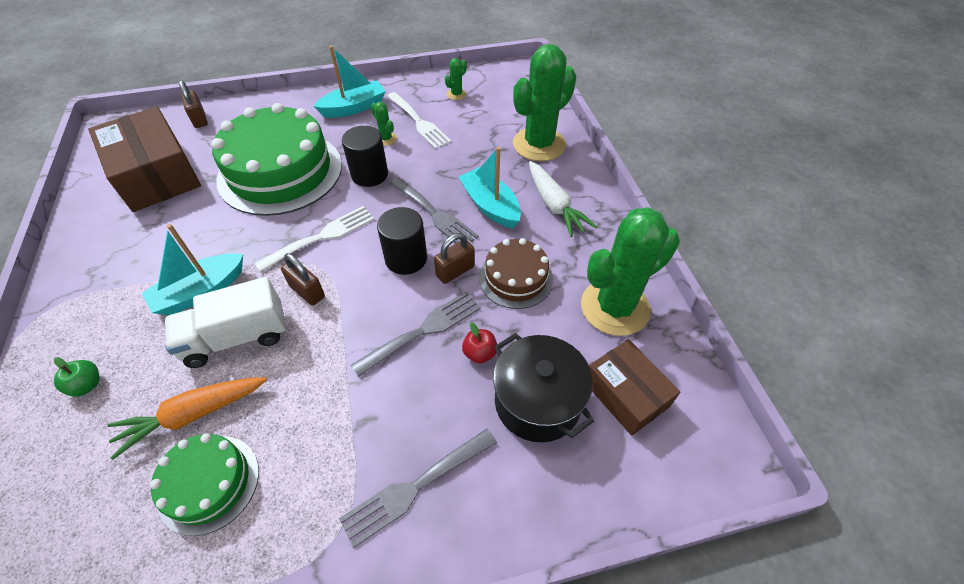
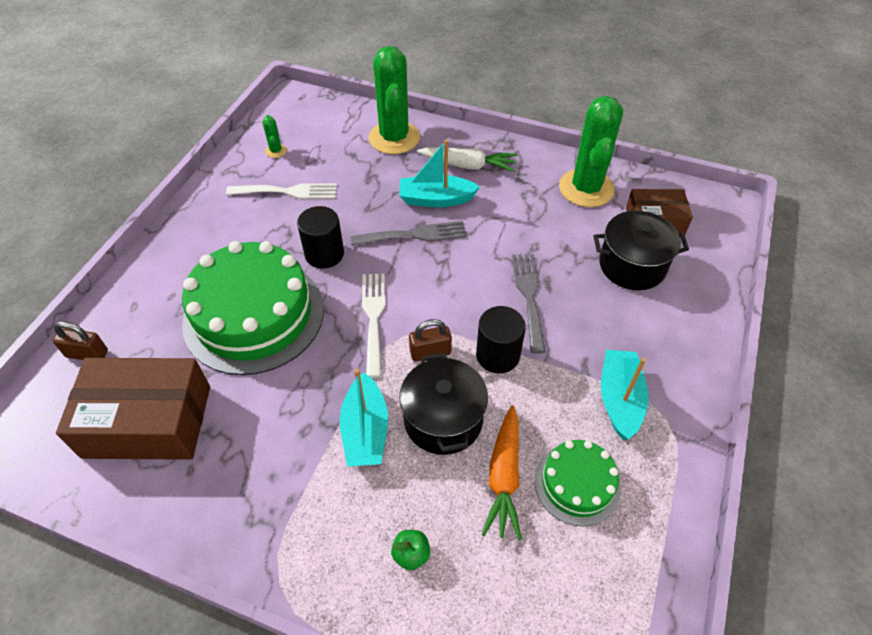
camera: 55 degrees left, 0 degrees up
white truck [165,277,286,368] -> black pot [399,353,488,455]
turquoise boat [313,46,386,118] -> turquoise boat moved to [601,350,649,440]
grey fork [339,429,497,548] -> none
green cactus [371,102,397,146] -> none
black cylinder [377,207,427,275] -> black cylinder moved to [476,306,526,373]
brown padlock [434,233,475,284] -> none
red apple [462,323,497,364] -> none
brown cake [479,238,553,309] -> none

